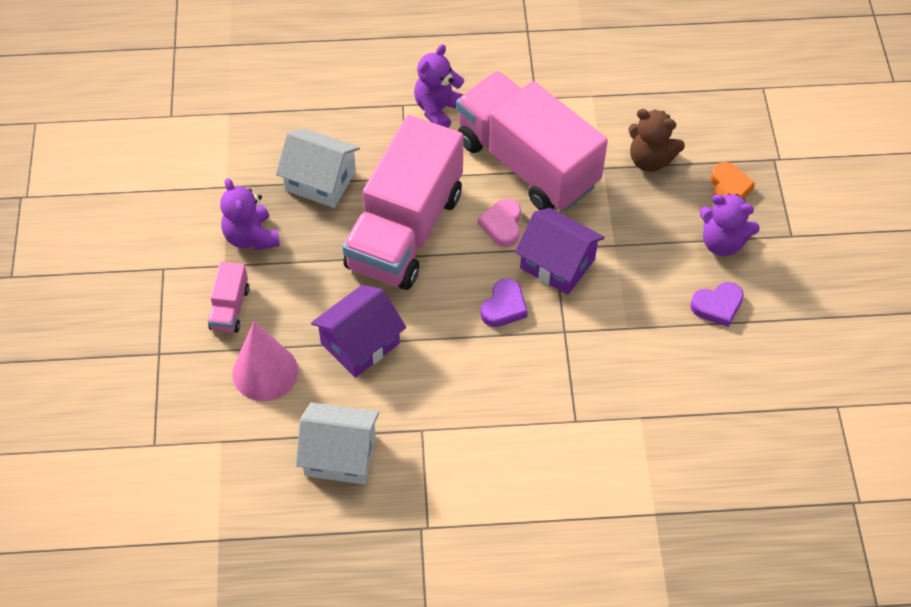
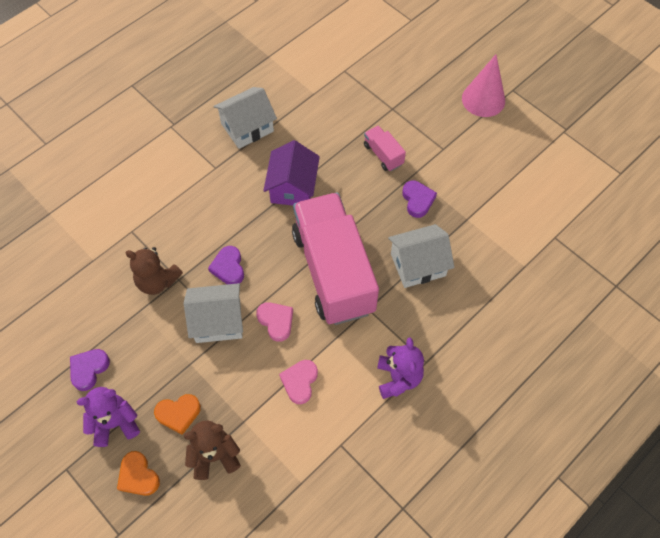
camera: 140 degrees right, 5 degrees up
purple teddy bear [220,178,280,250] -> purple heart [402,180,437,218]
pink cone [233,321,298,401] -> pink cone moved to [462,54,505,117]
pink truck [456,71,608,211] -> pink heart [279,360,318,404]
purple house [515,208,605,295] -> white house [184,283,243,343]
none -> brown teddy bear [125,247,183,295]
none -> orange heart [154,394,201,435]

